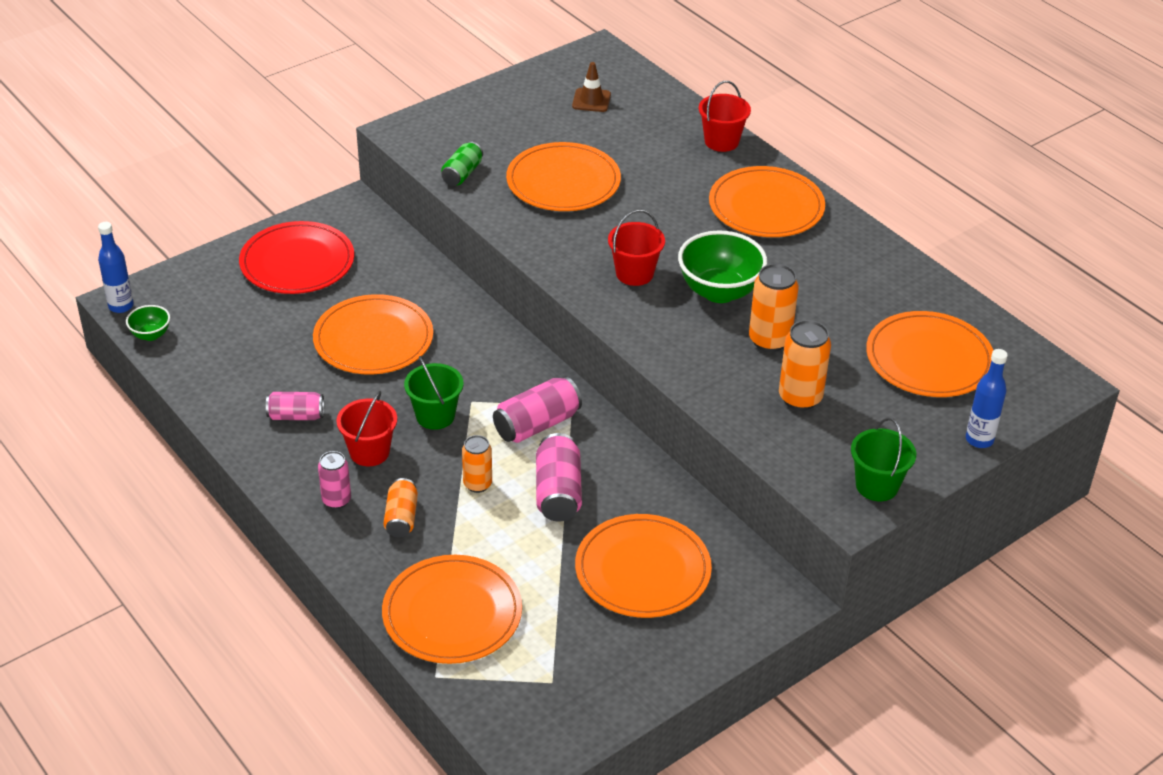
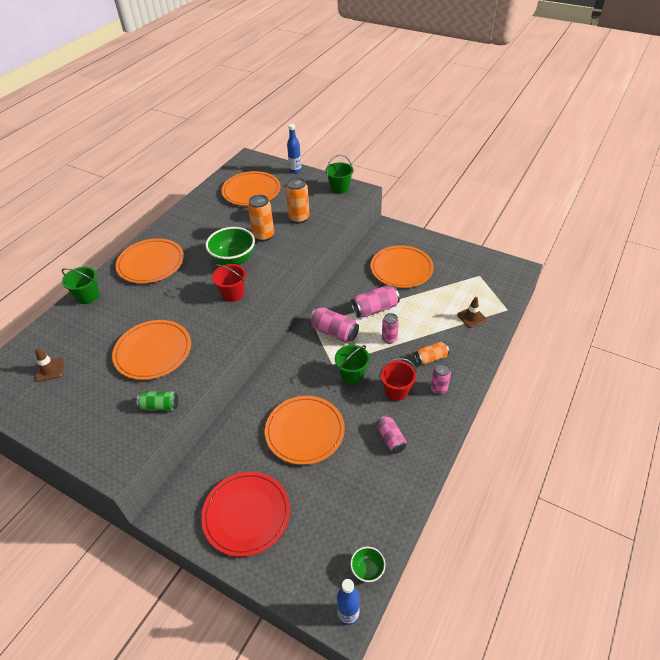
camera: 110 degrees left, 5 degrees up
orange plate [382,555,522,664] -> brown traffic cone [457,297,487,328]
orange can [462,435,492,493] -> pink can [382,313,399,344]
red bucket [699,81,751,152] -> green bucket [62,267,99,304]

